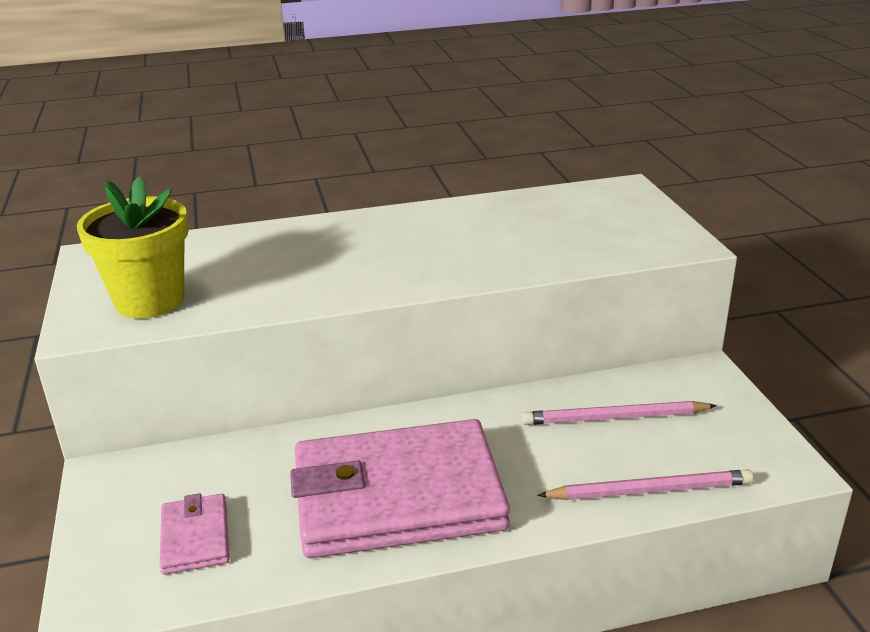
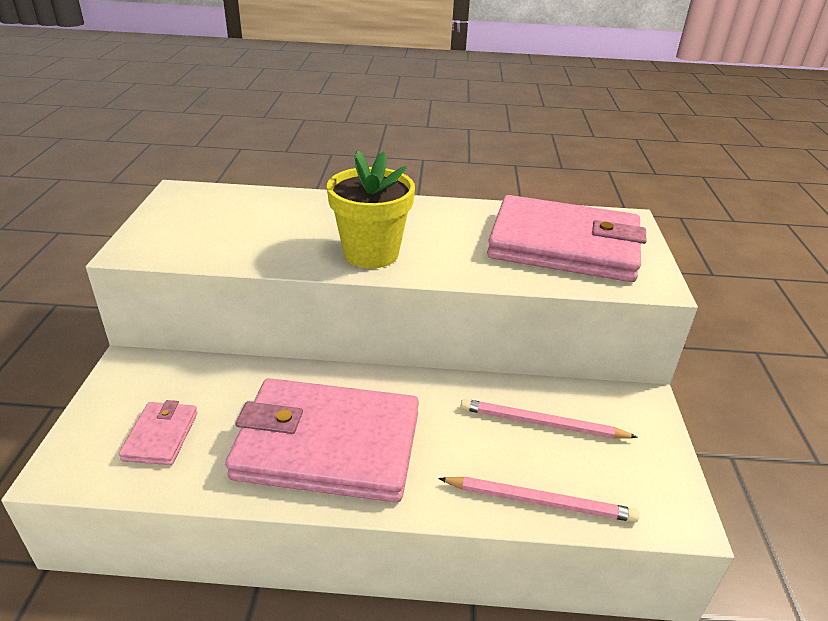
camera: 15 degrees right, 5 degrees up
yellow flower pot [77,177,189,319] -> yellow flower pot moved to [327,150,415,268]
none -> pink wallet [487,195,647,282]

